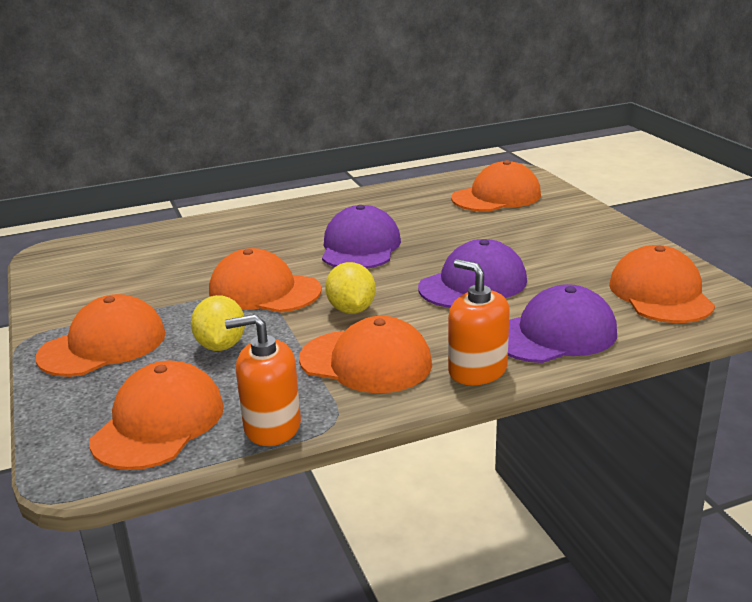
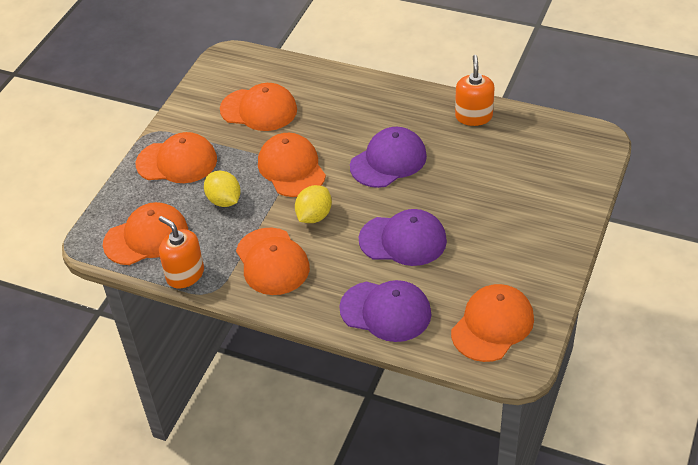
camera: 45 degrees right, 20 degrees up
yellow lemon [191,295,245,351] -> yellow lemon turned 75 degrees counterclockwise [204,171,241,207]
orange soap dispenser [448,259,510,385] -> orange soap dispenser moved to [455,55,495,126]
orange cap [451,160,541,212] -> orange cap moved to [220,83,297,131]

